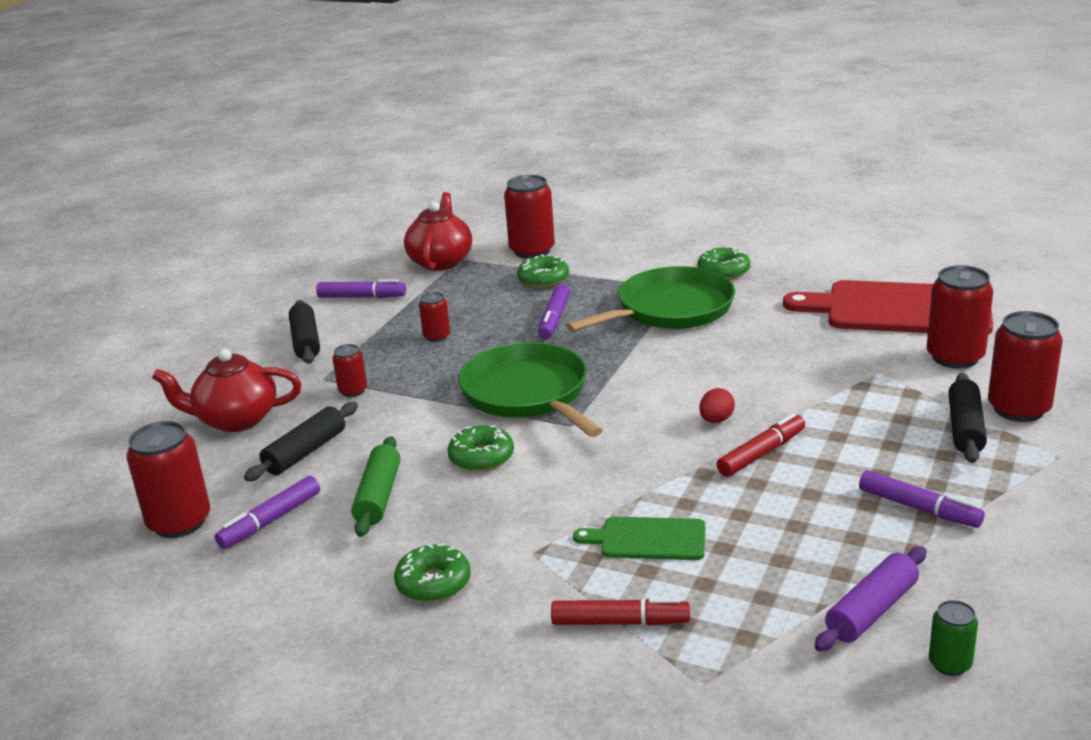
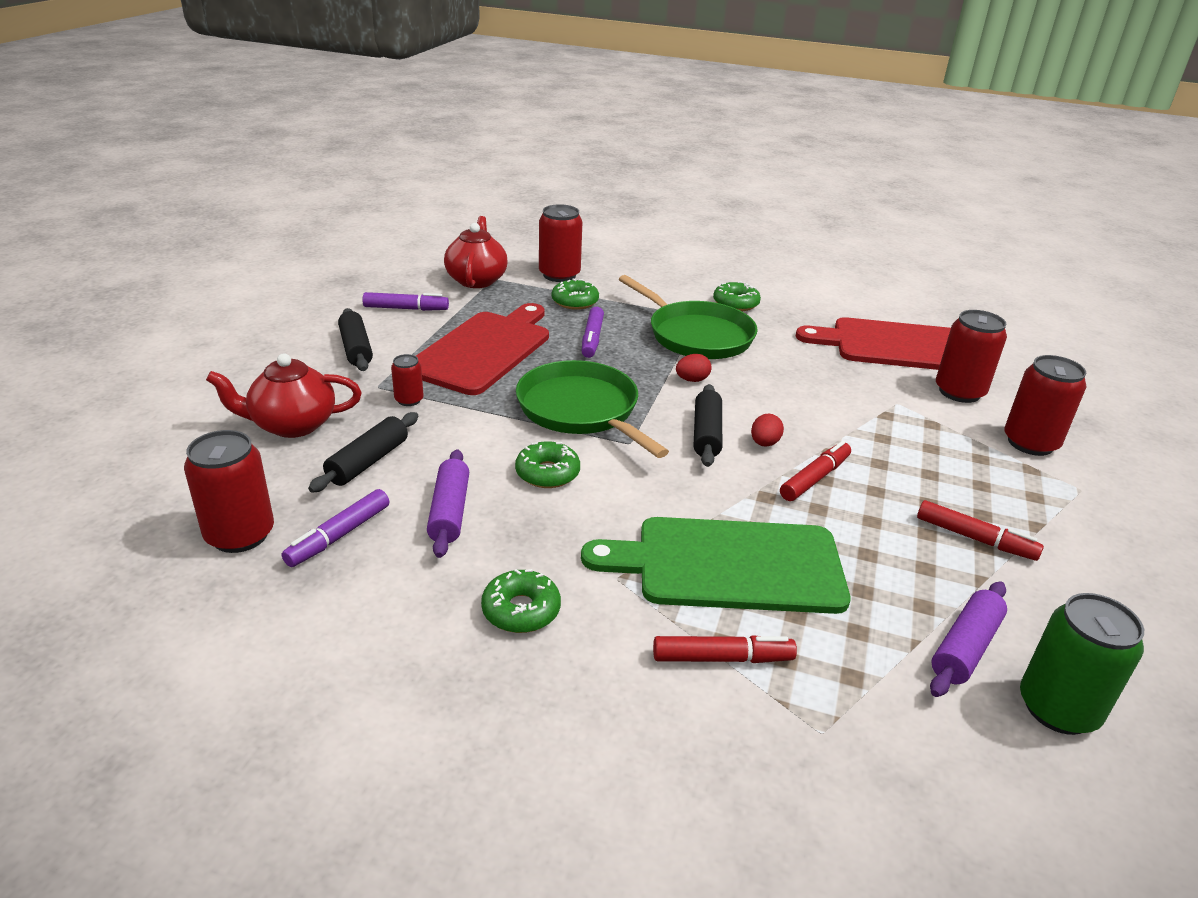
camera: 10 degrees left, 5 degrees up
green rolling pin [351,436,401,537] -> purple rolling pin [427,449,469,558]
red can [419,292,450,342] -> red cutting board [416,303,549,395]
green pan [566,266,735,332] -> green pan turned 90 degrees clockwise [619,275,758,359]
green cutting board [573,517,706,560] -> green cutting board [581,517,850,614], size x1.99
purple marker [859,470,984,528] -> red marker [917,500,1044,561]
green can [929,600,978,676] -> green can [1020,593,1144,735], size x1.89
black rolling pin [948,373,987,463] -> black rolling pin moved to [694,384,722,467]
none -> red egg [676,354,711,382]

